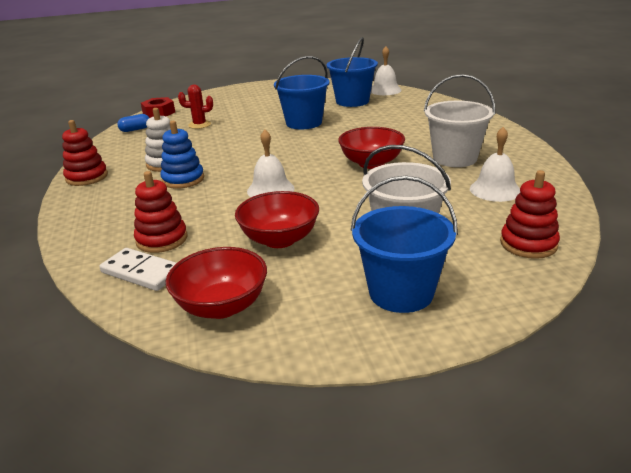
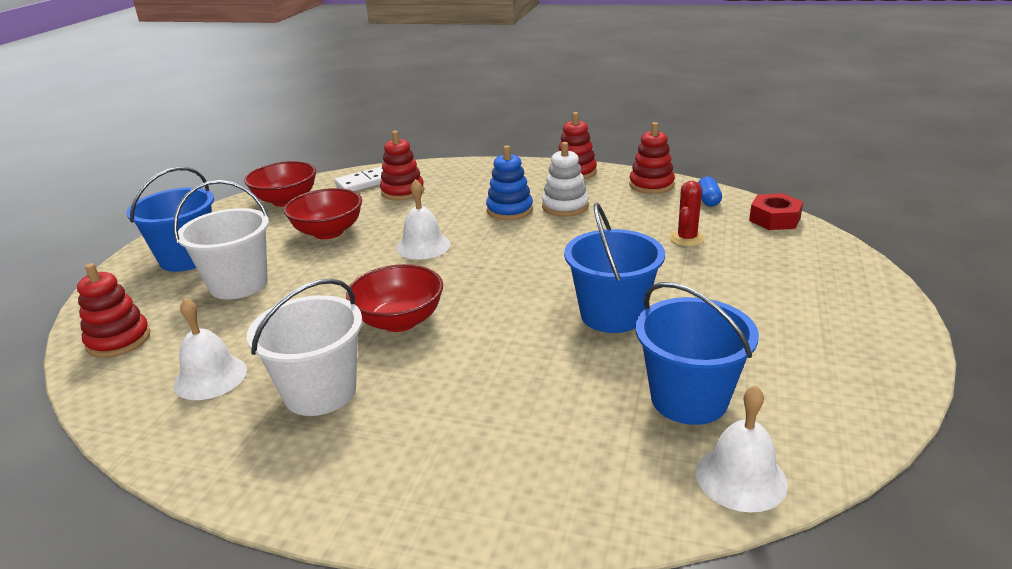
camera: 120 degrees right, 0 degrees up
none -> red stacking toy [629,122,675,194]

